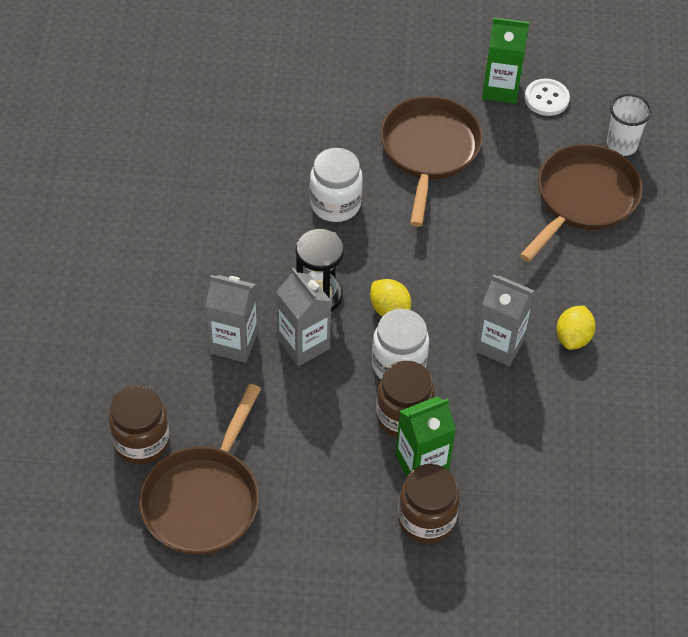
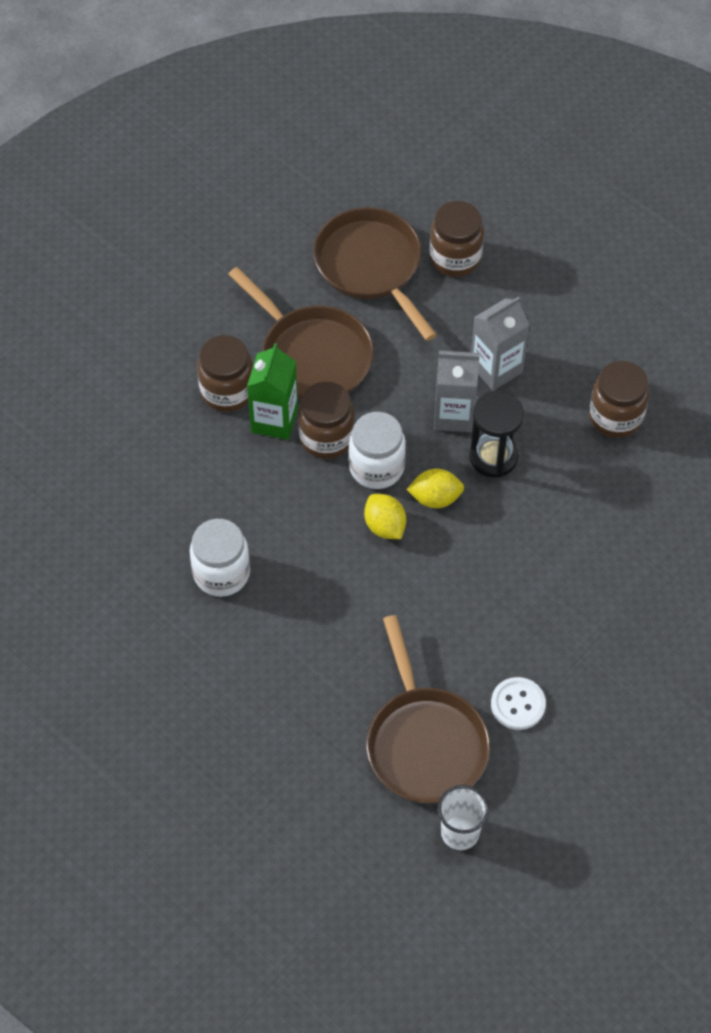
camera: 130 degrees right, 5 degrees up
white jar [310,148,363,222] -> white jar moved to [190,519,250,597]
brown pan [380,96,482,227] -> brown pan moved to [228,267,374,400]
grey carton [475,274,535,366] -> none
green carton [482,17,529,104] -> none
white button [525,79,570,116] -> white button moved to [491,677,546,730]
yellow lemon [556,305,596,350] -> yellow lemon moved to [364,494,406,539]
none -> brown jar [589,361,649,438]

